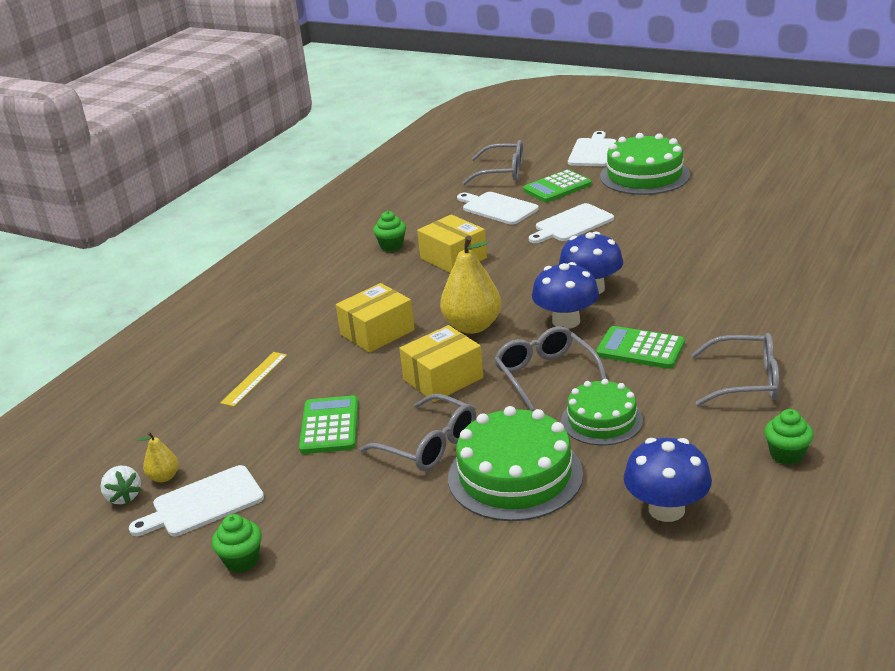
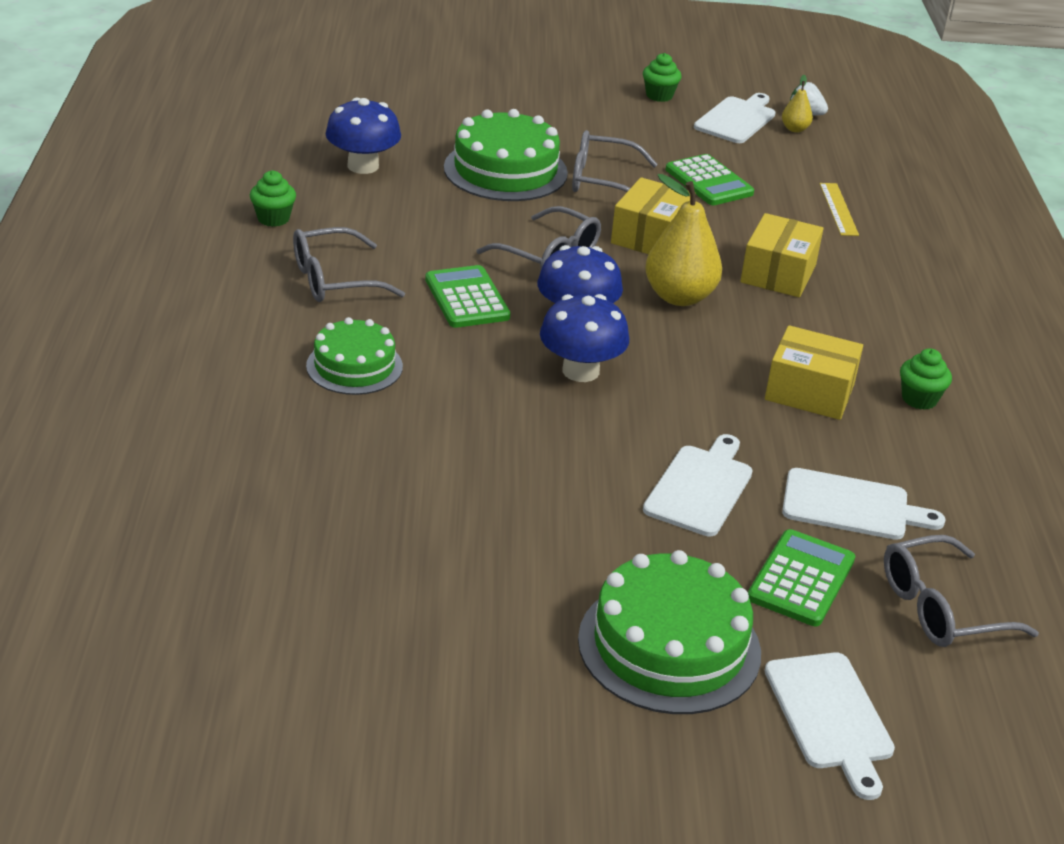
camera: 145 degrees right, 5 degrees up
green cake [561,379,643,445] -> green cake moved to [306,317,403,395]
green calculator [596,326,685,369] -> green calculator turned 105 degrees counterclockwise [425,265,510,328]

